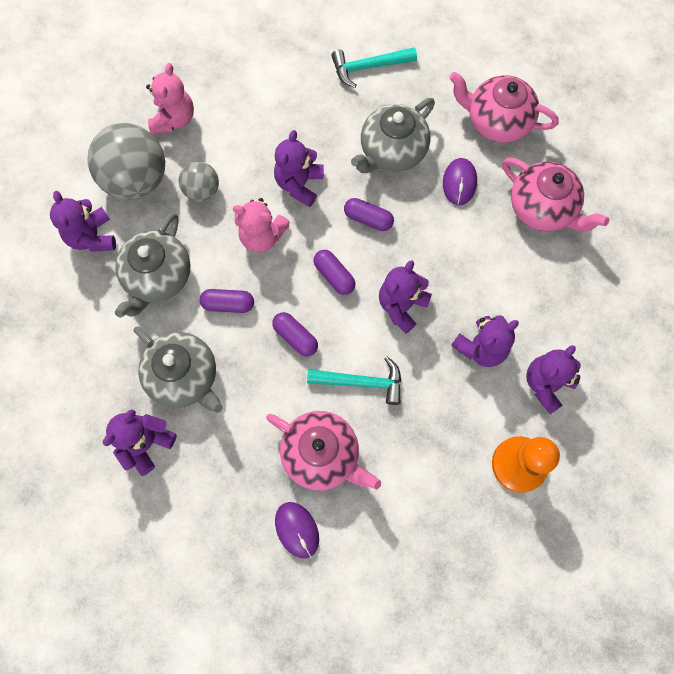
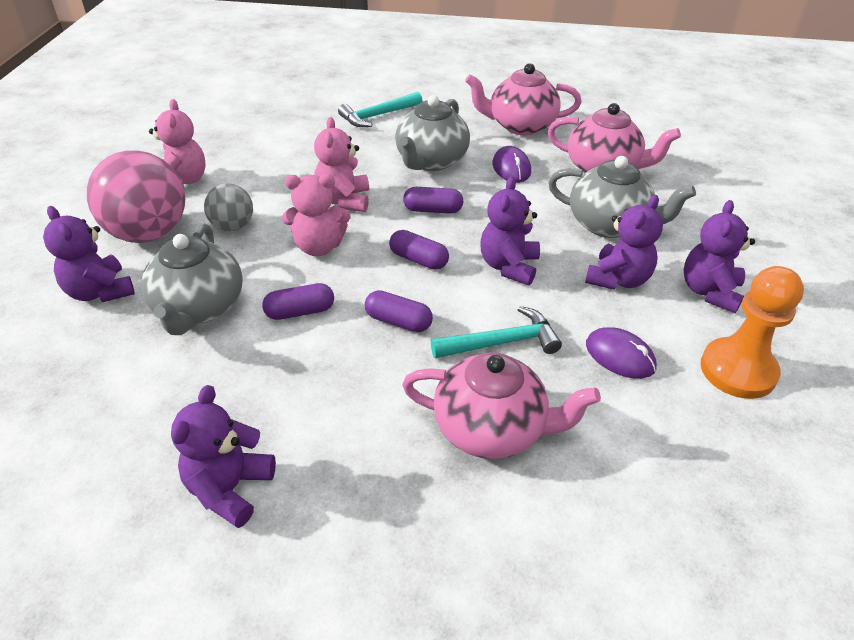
camera: 20 degrees left, 30 degrees down
grey ball [88,123,165,200] -> pink ball [87,150,185,243]
grey teapot [133,327,223,413] -> grey teapot moved to [548,156,696,238]
purple teddy bear [274,130,324,207] -> pink teddy bear [314,117,369,212]
purple mouse [275,502,319,559] -> purple mouse moved to [586,327,657,379]

